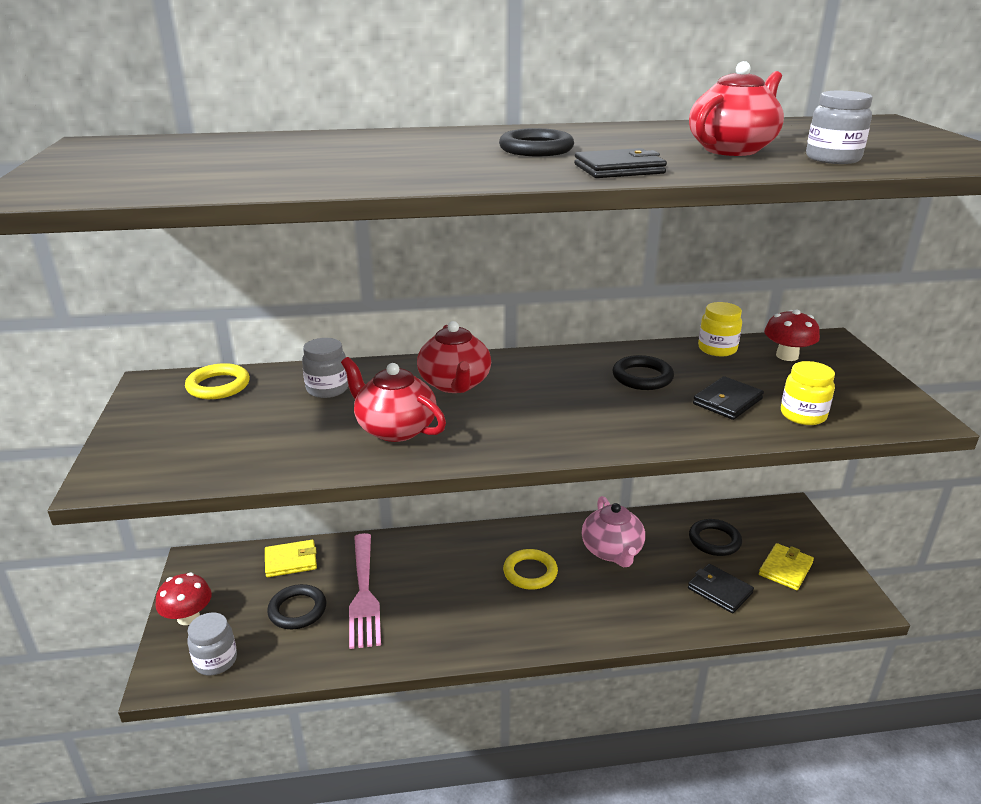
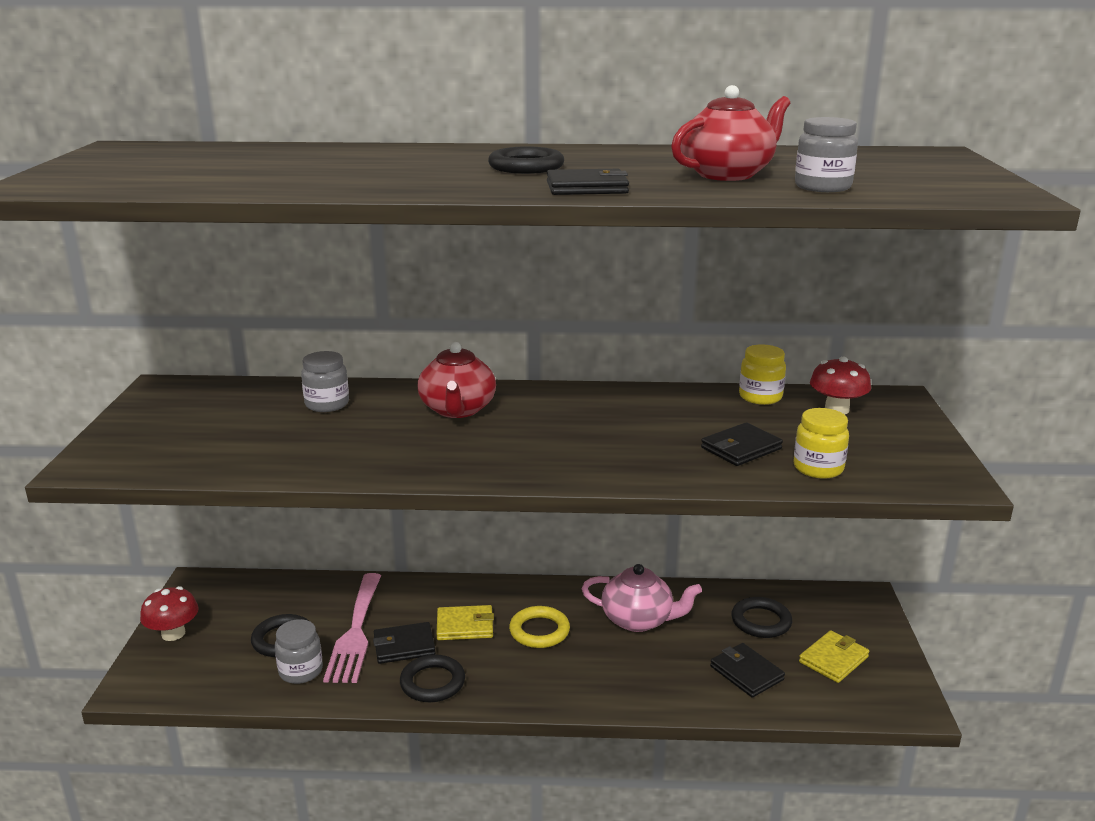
camera: 10 degrees right, 5 degrees down
yellow ring [185,363,250,399] -> none
grey jar [187,613,237,676] -> grey jar moved to [275,619,323,684]
yellow wallet [265,540,317,577] -> yellow wallet moved to [437,605,494,640]
red teapot [341,357,446,442] -> none
pink teapot [582,496,645,568] -> pink teapot turned 75 degrees counterclockwise [582,564,702,632]
black ring [612,355,674,390] -> black ring moved to [400,654,465,702]
none -> black wallet [373,622,436,664]

